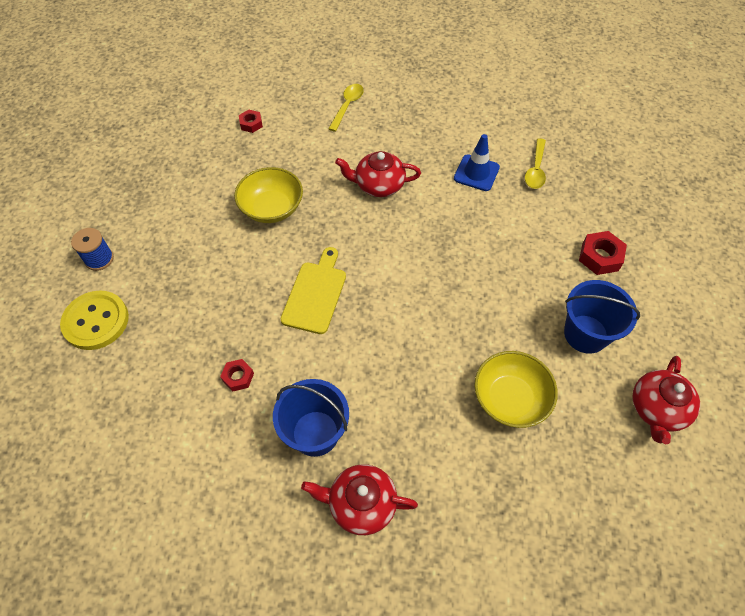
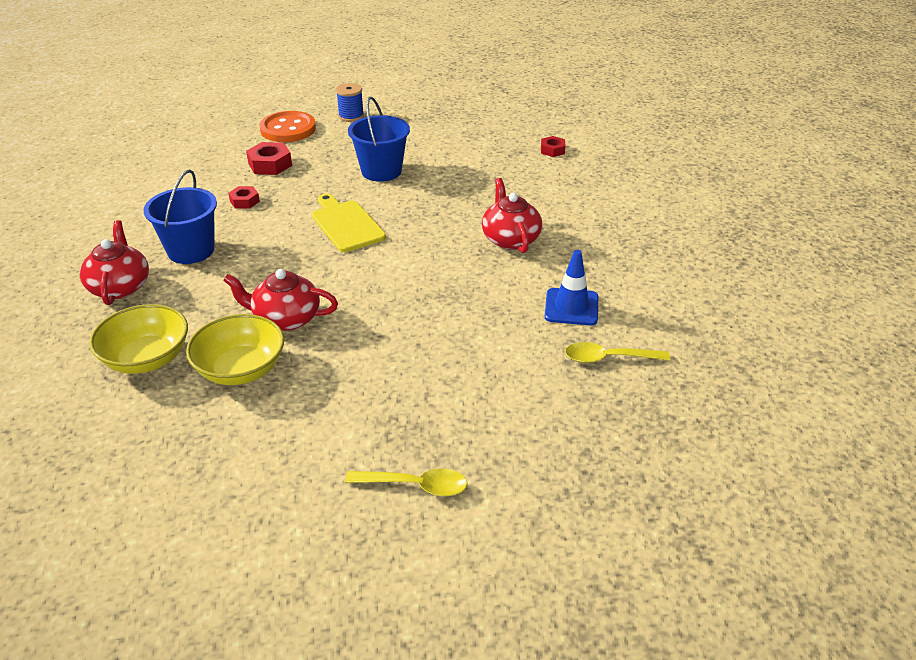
camera: 75 degrees right, 20 degrees down
yellow button [60,290,129,350] -> orange button [260,111,316,142]
yellow bowl [234,167,303,223] -> yellow bowl moved to [89,304,188,374]
yellow cutting board [281,247,346,334] -> yellow cutting board turned 120 degrees counterclockwise [312,194,386,252]
yellow spoon [328,84,364,132] -> yellow spoon moved to [345,468,468,496]
blue bucket [564,280,640,354] -> blue bucket moved to [348,97,410,182]
red nut [579,231,627,275] -> red nut moved to [246,142,292,175]
red teapot [632,356,700,444] -> red teapot moved to [223,269,338,331]

